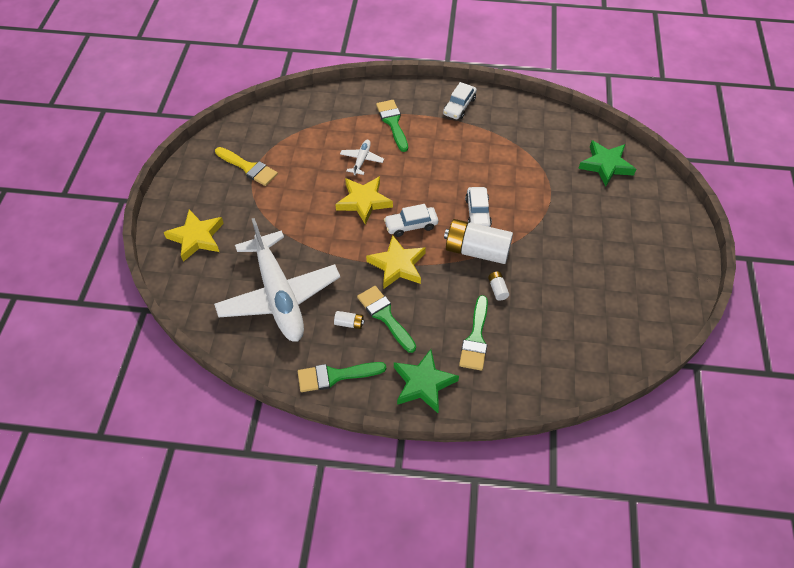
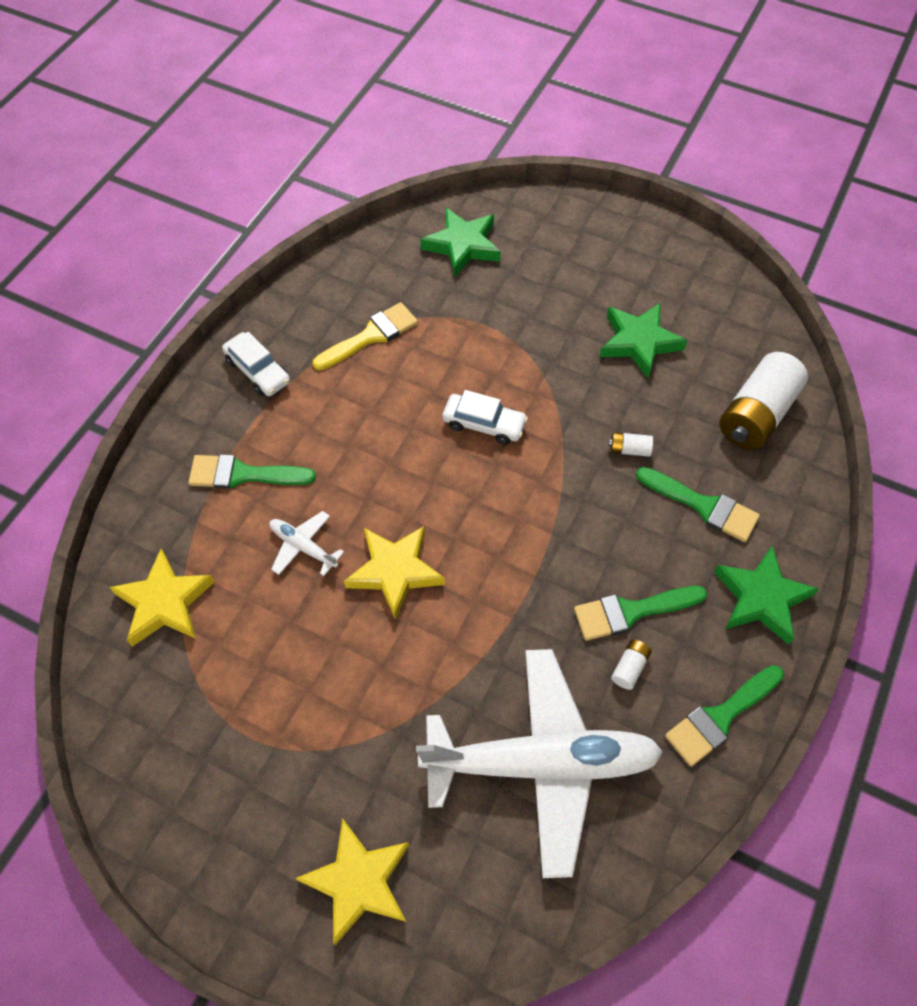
camera: 70 degrees left, 5 degrees up
yellow brush [215,147,278,186] -> yellow brush moved to [312,302,418,370]
green brush [298,362,386,392] -> green brush turned 45 degrees clockwise [665,665,784,767]
yellow star [366,235,426,289] -> yellow star moved to [109,549,215,647]
white car [384,204,438,237] -> none
white battery [444,219,513,264] -> white battery moved to [719,352,808,450]
none -> green star [600,303,687,378]

